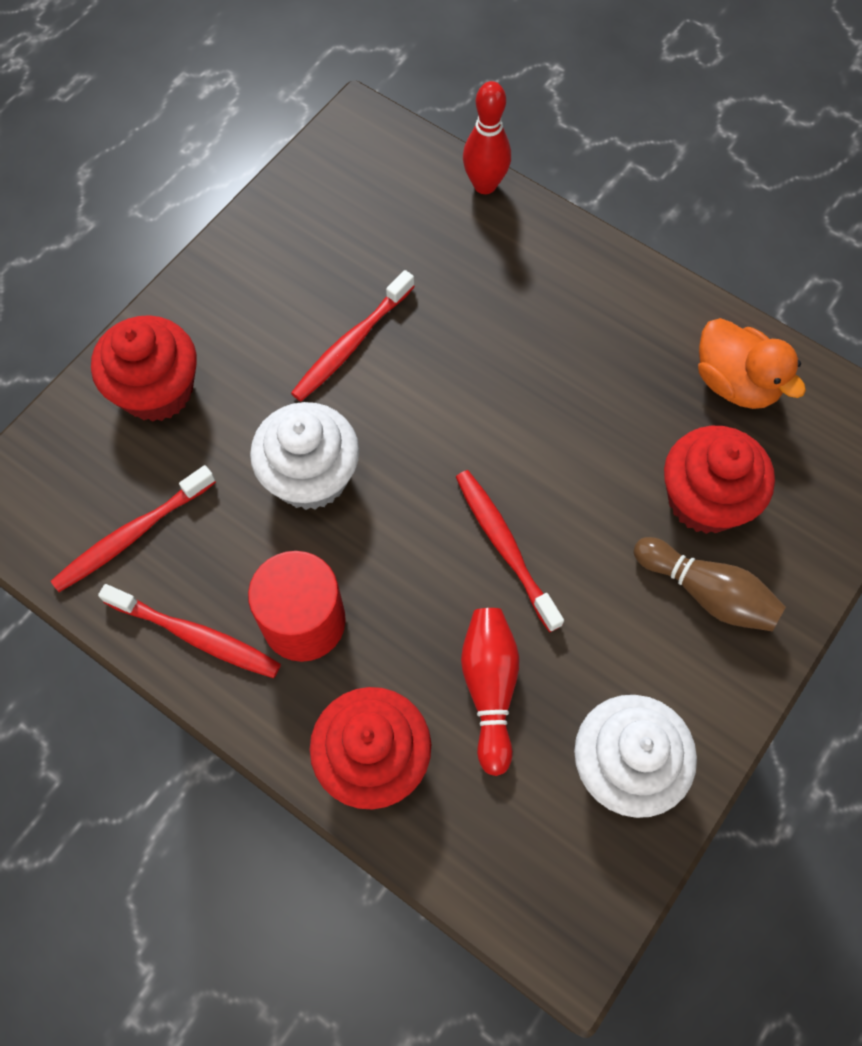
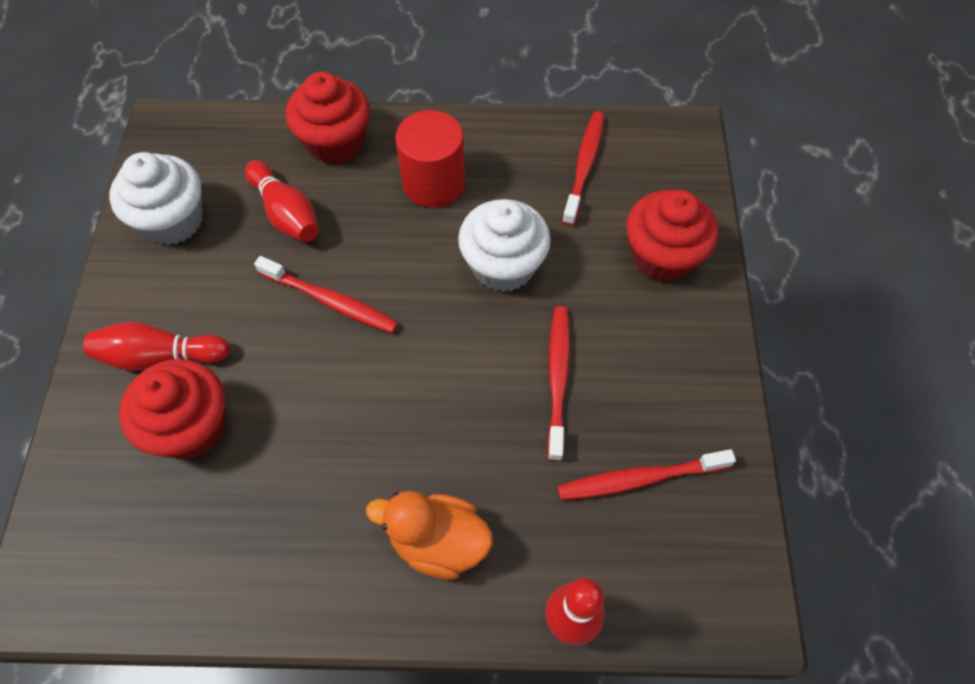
camera: 145 degrees right, 5 degrees down
red toothbrush [98,584,281,678] -> red toothbrush moved to [557,449,736,500]
brown bowling pin [634,537,786,632] -> red bowling pin [83,322,230,371]
orange duck [698,318,806,409] -> orange duck moved to [366,491,493,579]

